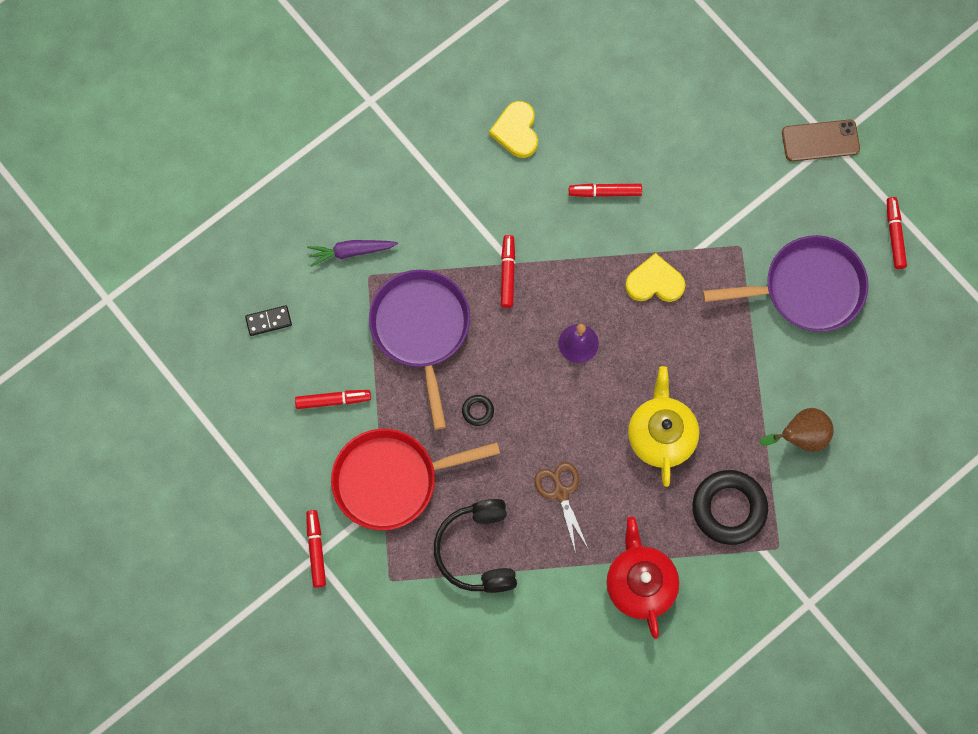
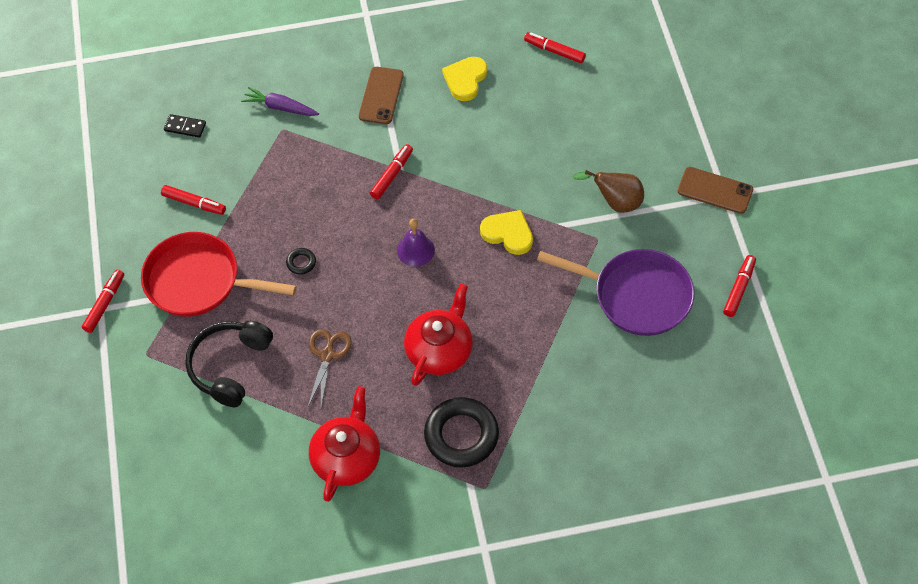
camera: 30 degrees right, 15 degrees down
purple pan [369,270,470,430] -> none
red marker [569,183,642,197] -> red marker moved to [524,32,586,63]
yellow teapot [628,366,699,487] -> red teapot [404,283,473,386]
brown pear [759,408,834,452] -> brown pear moved to [573,170,644,213]
none -> brown phone [359,67,404,124]

